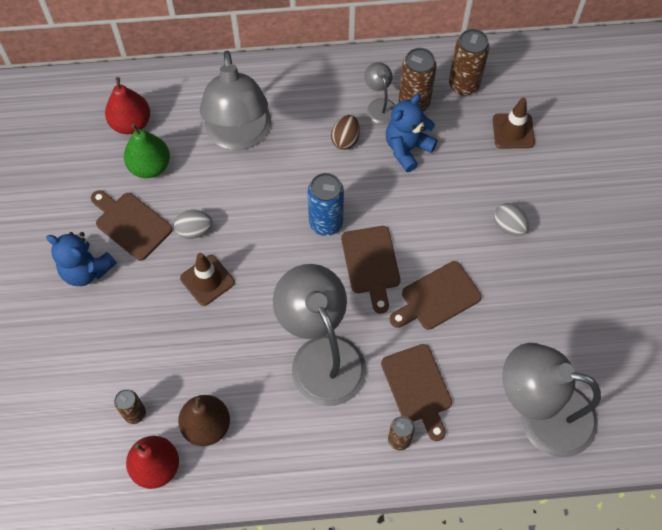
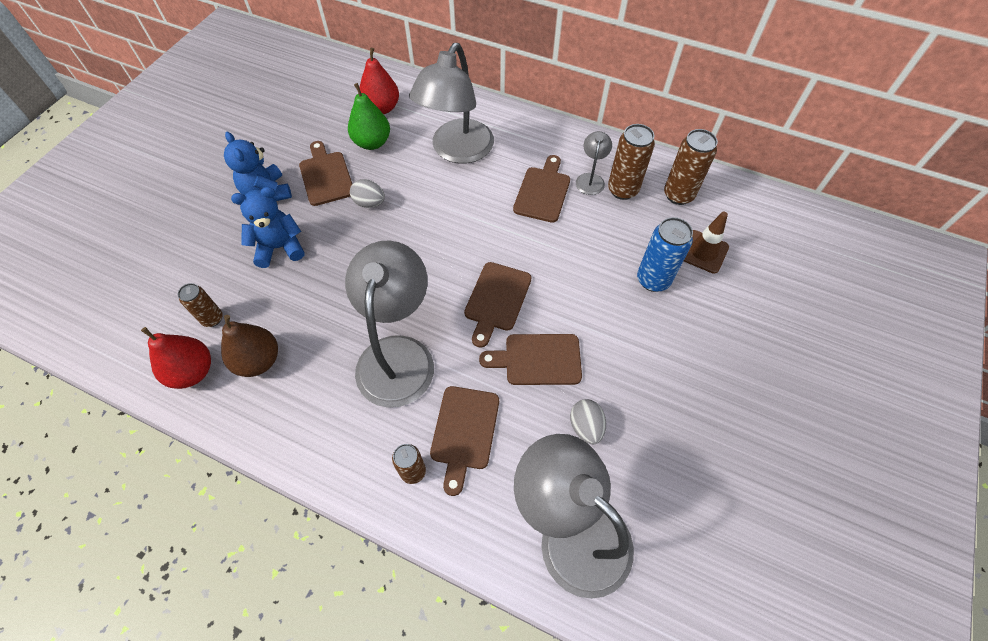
camera: 30 degrees right, 5 degrees down
brown traffic cone [180,253,235,306] -> none
blue can [308,173,344,236] -> blue can moved to [637,217,693,292]
brown egg [331,115,360,150] -> brown cutting board [513,155,570,223]
blue teddy bear [386,94,437,172] -> blue teddy bear moved to [231,187,304,268]
grey egg [494,203,529,236] -> grey egg moved to [570,399,606,444]

